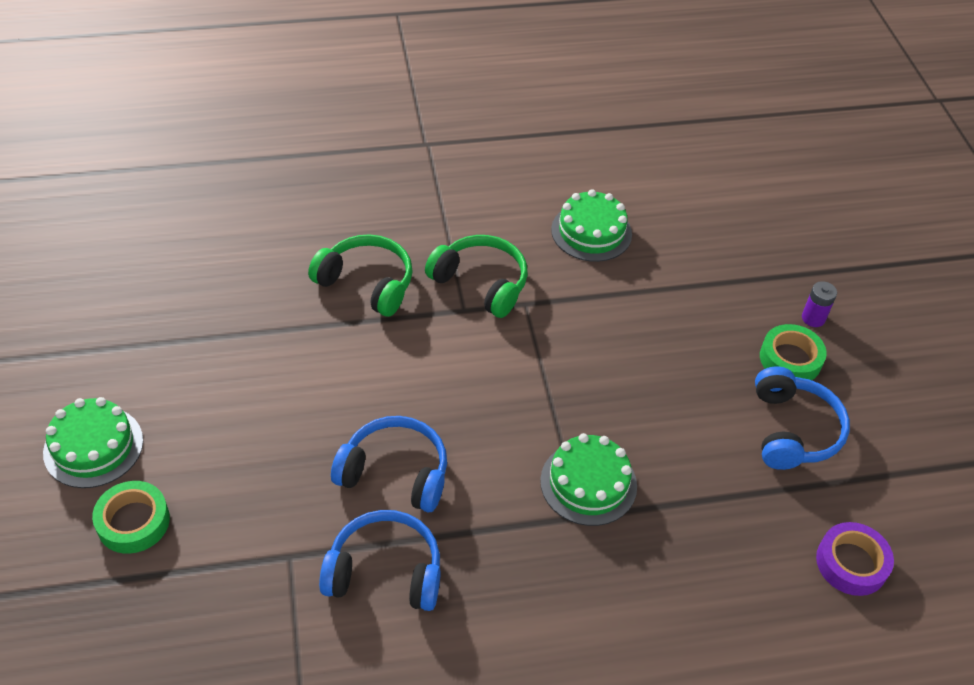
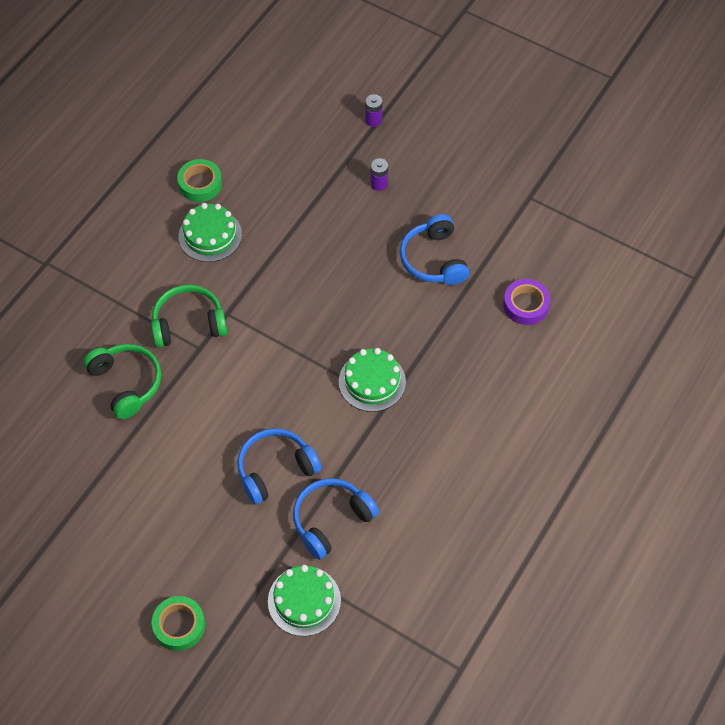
camera: 45 degrees left, 10 degrees up
green cake [43,397,143,488] -> green cake moved to [268,565,341,636]
green headphones [308,234,413,317] -> green headphones turned 75 degrees clockwise [83,344,161,419]
blue headphones [755,367,850,470] -> blue headphones turned 150 degrees counterclockwise [400,214,469,285]
green tape [760,324,826,380] -> green tape moved to [177,159,222,202]
none -> purple battery [365,94,383,127]

